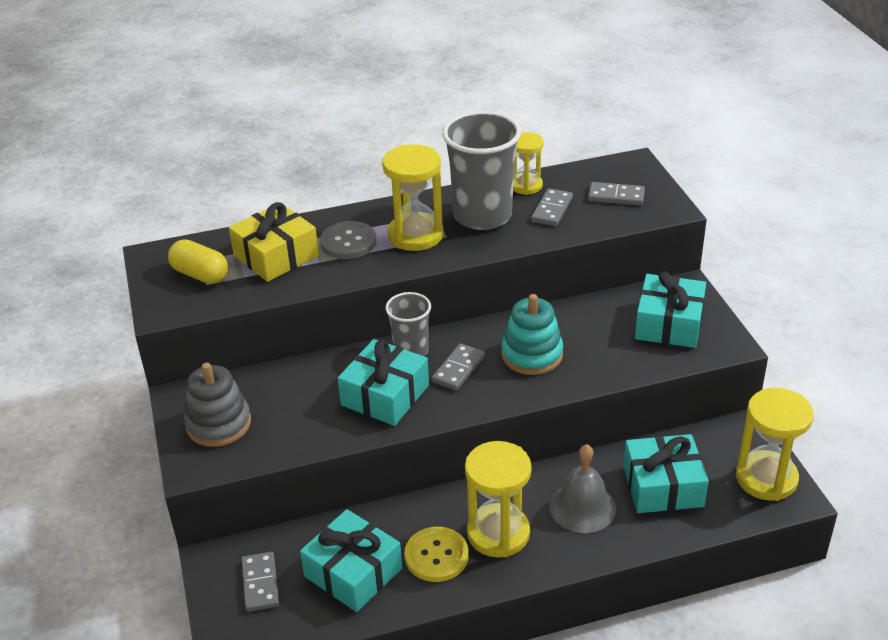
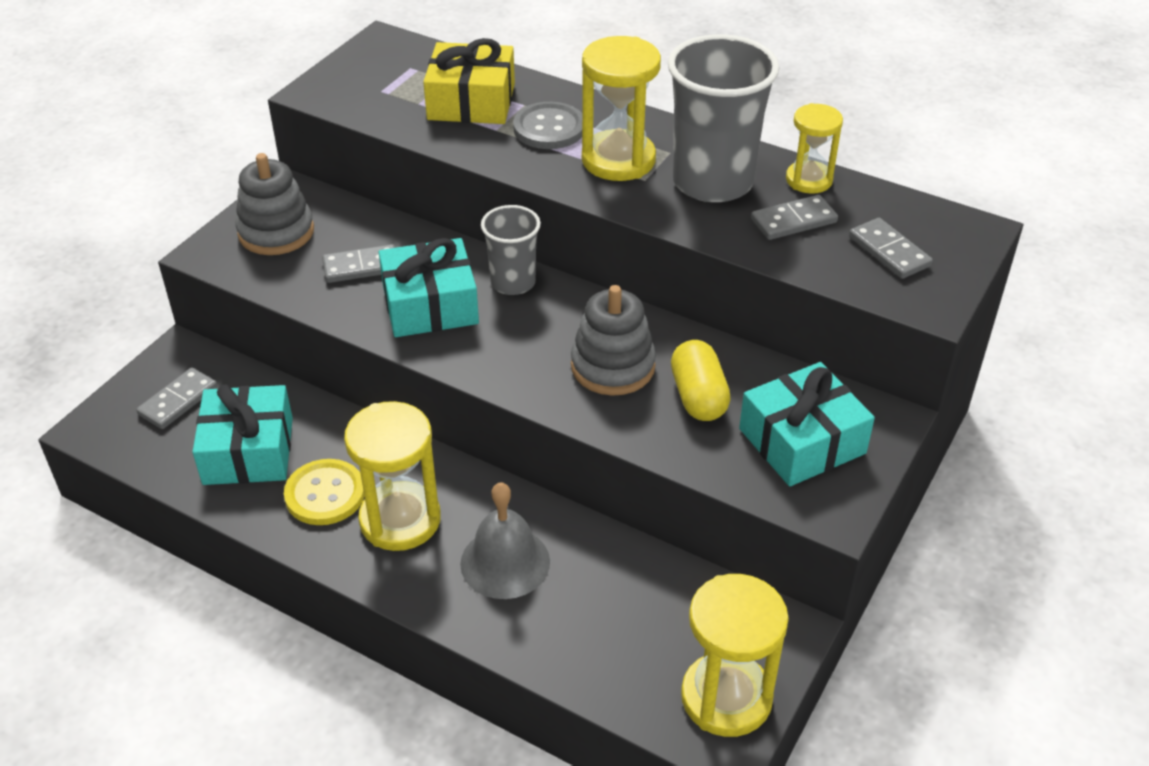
camera: 45 degrees right, 5 degrees up
yellow capsule [168,239,228,284] -> yellow capsule moved to [671,340,731,421]
grey domino [432,343,485,391] -> grey domino moved to [322,244,396,283]
turquoise stacking toy [501,294,563,375] -> grey stacking toy [571,285,656,396]
turquoise gift [623,434,709,513] -> none

